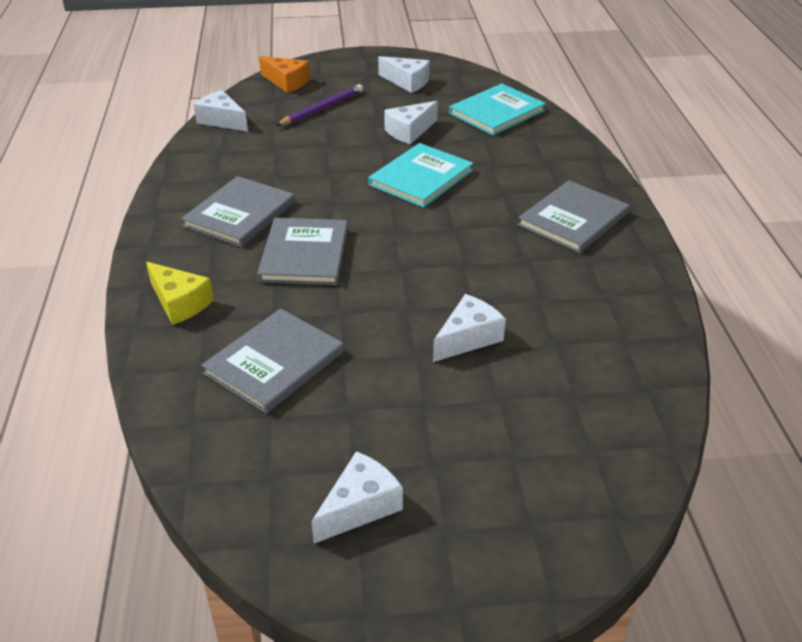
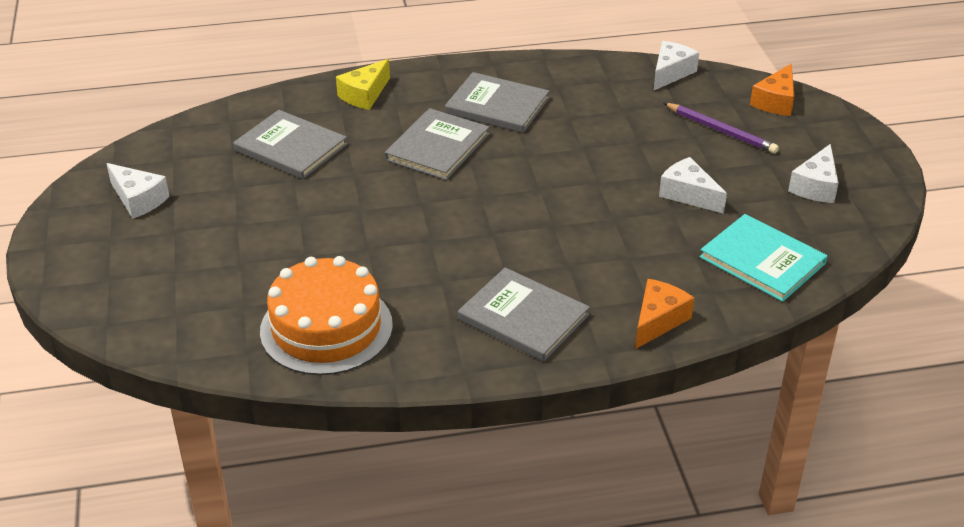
camera: 85 degrees right, 0 degrees up
grey book [257,218,348,285] -> grey book turned 60 degrees counterclockwise [384,108,489,180]
turquoise book [368,143,473,208] -> none
white cheese [433,294,506,362] -> none
none -> orange cake [260,256,393,375]
none -> orange cheese [635,279,694,349]

